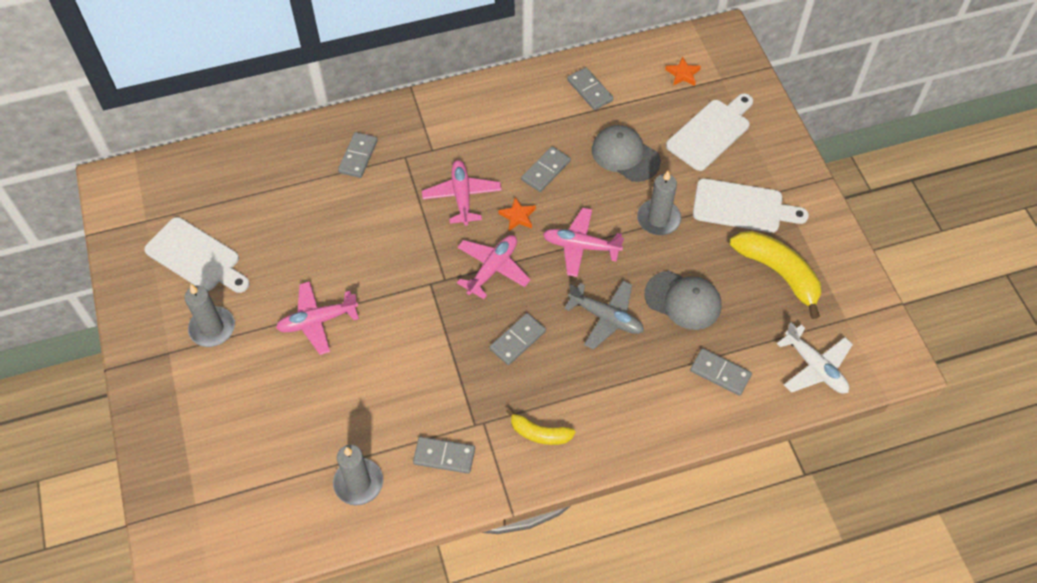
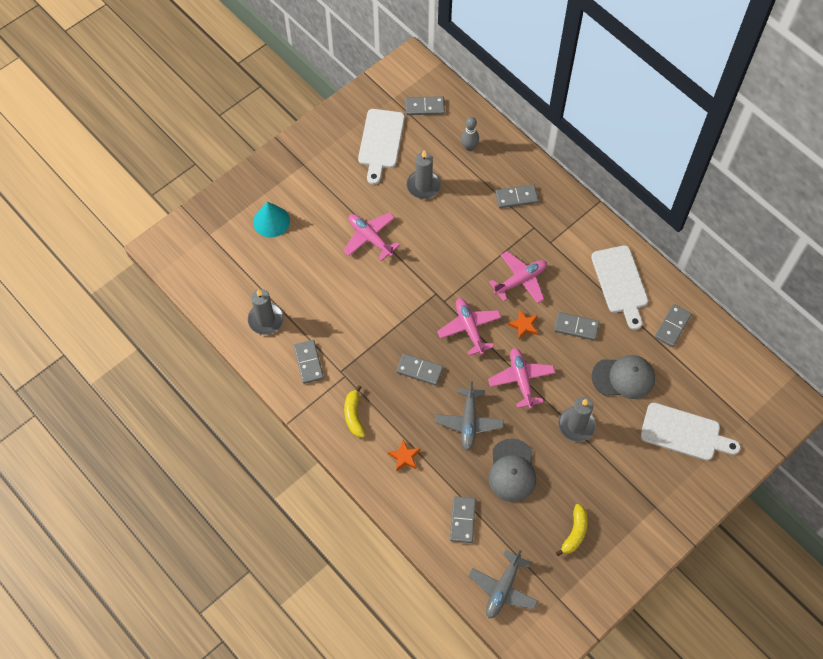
camera: 65 degrees right, 5 degrees up
grey candle [184,285,235,347] -> grey candle moved to [407,150,441,199]
pink plane [457,235,531,299] -> pink plane turned 120 degrees counterclockwise [437,298,502,356]
grey cap [592,125,661,182] -> grey cap turned 75 degrees clockwise [592,355,655,399]
orange star [665,56,701,86] -> orange star moved to [388,440,420,471]
white cutting board [693,179,809,233] -> white cutting board moved to [591,245,648,330]
yellow banana [730,231,821,319] -> yellow banana [556,504,588,556], size x0.57
white plane [777,322,853,394] -> grey plane [469,550,538,619]
none -> turquoise cone [253,202,290,238]
none -> grey domino [405,96,445,115]
none -> grey bowling pin [461,117,479,151]

